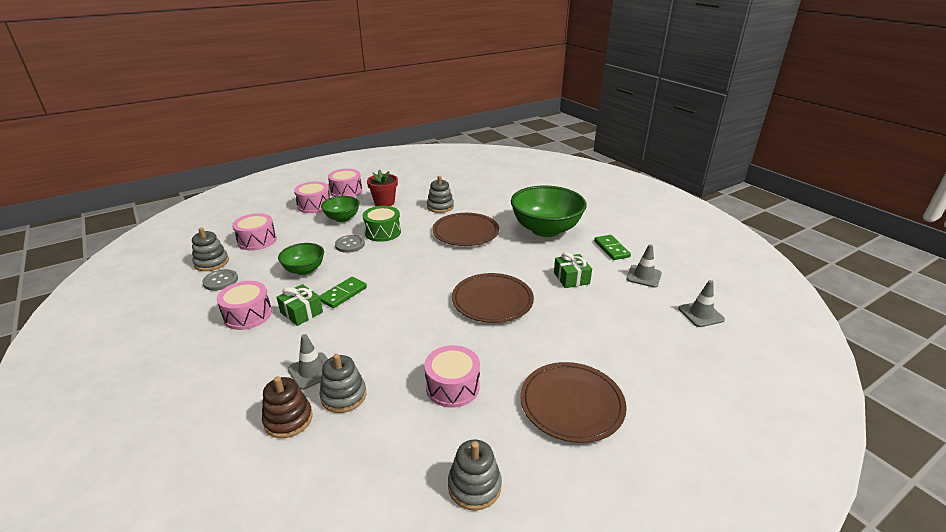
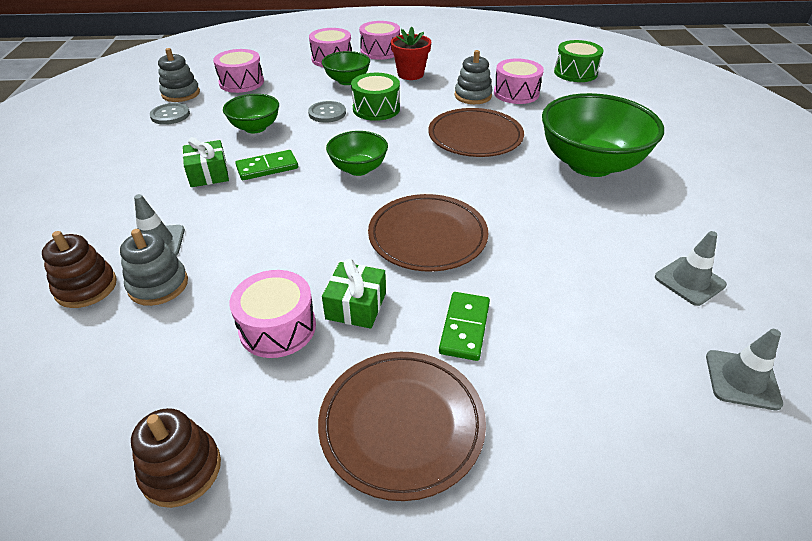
camera: 30 degrees right, 10 degrees up
pink drum [217,281,272,330] -> pink drum moved to [494,58,544,104]
grey stacking toy [448,440,502,511] -> brown stacking toy [131,408,221,508]
green gift [554,252,592,288] -> green gift moved to [322,258,386,329]
green domino [594,235,631,260] -> green domino moved to [439,292,490,361]
none -> green bowl [326,131,388,176]
none -> green drum [554,40,603,82]

